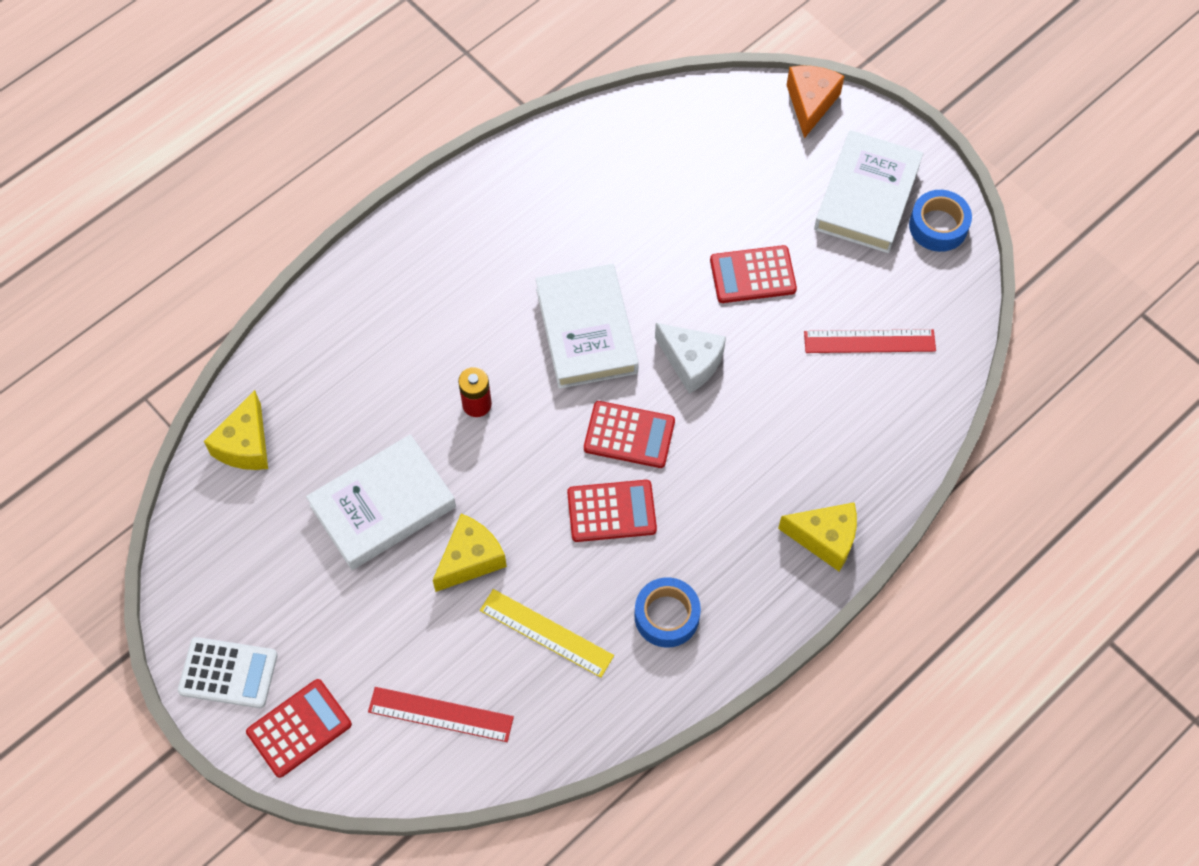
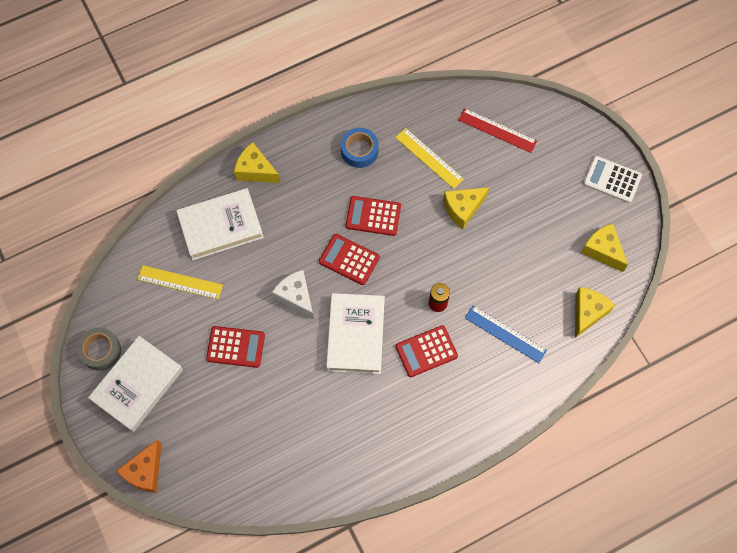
camera: 165 degrees left, 5 degrees up
red calculator [246,679,352,778] -> red calculator moved to [396,325,458,377]
white book [306,434,456,570] -> white book moved to [176,188,264,260]
red ruler [804,329,936,353] -> yellow ruler [137,265,223,299]
blue tape [909,190,972,252] -> grey tape [77,327,121,371]
none -> blue ruler [465,305,547,363]
none -> yellow cheese [581,223,628,272]

